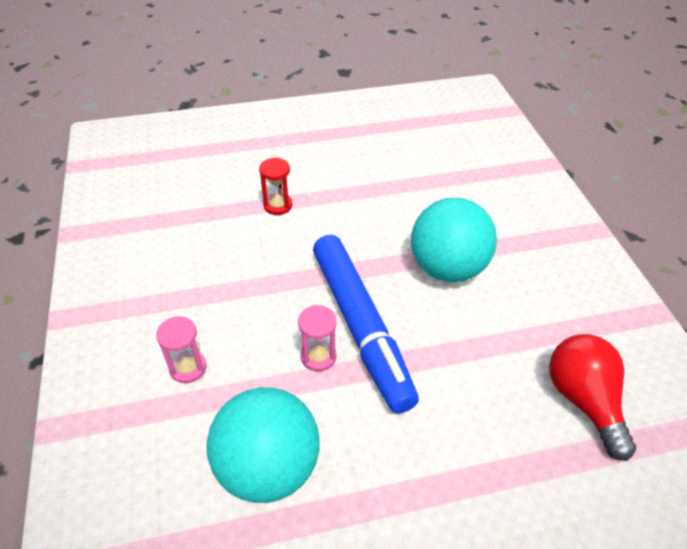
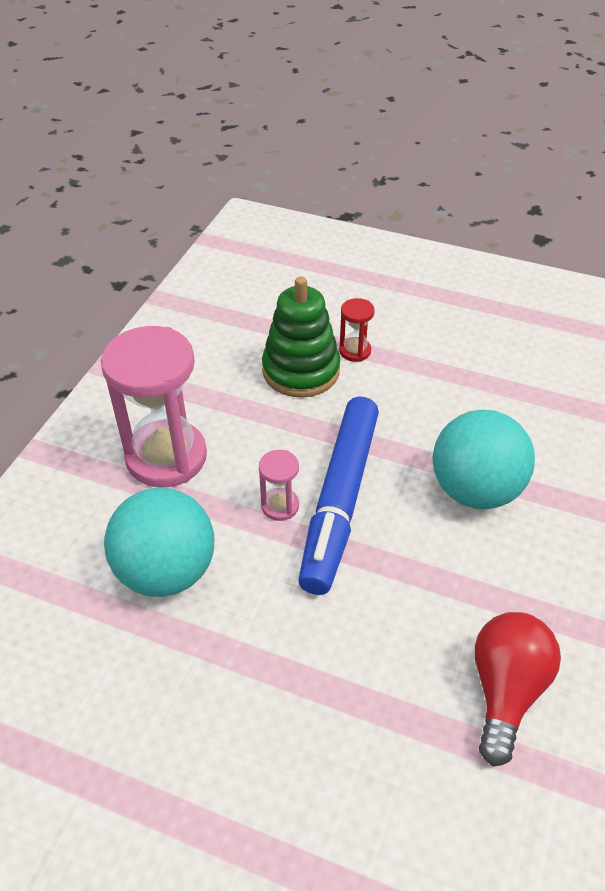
camera: 35 degrees right, 0 degrees up
pink hourglass [156,316,206,383] -> pink hourglass [101,326,207,487], size x2.23
none -> green stacking toy [262,276,340,398]

